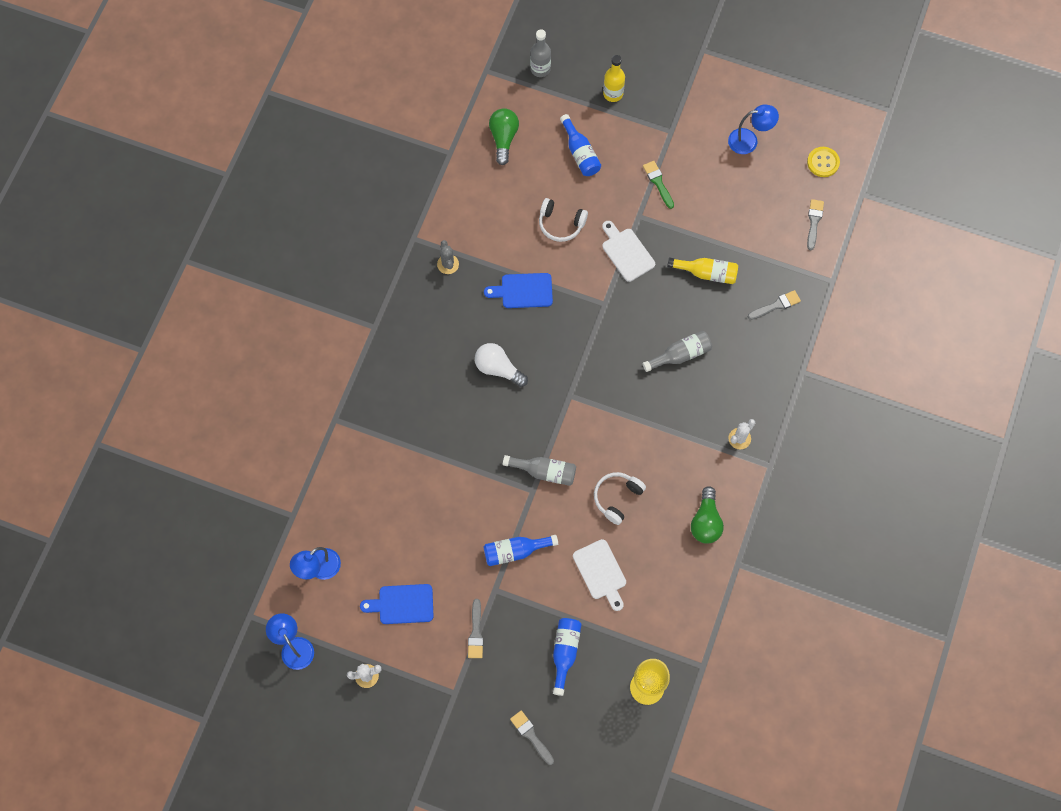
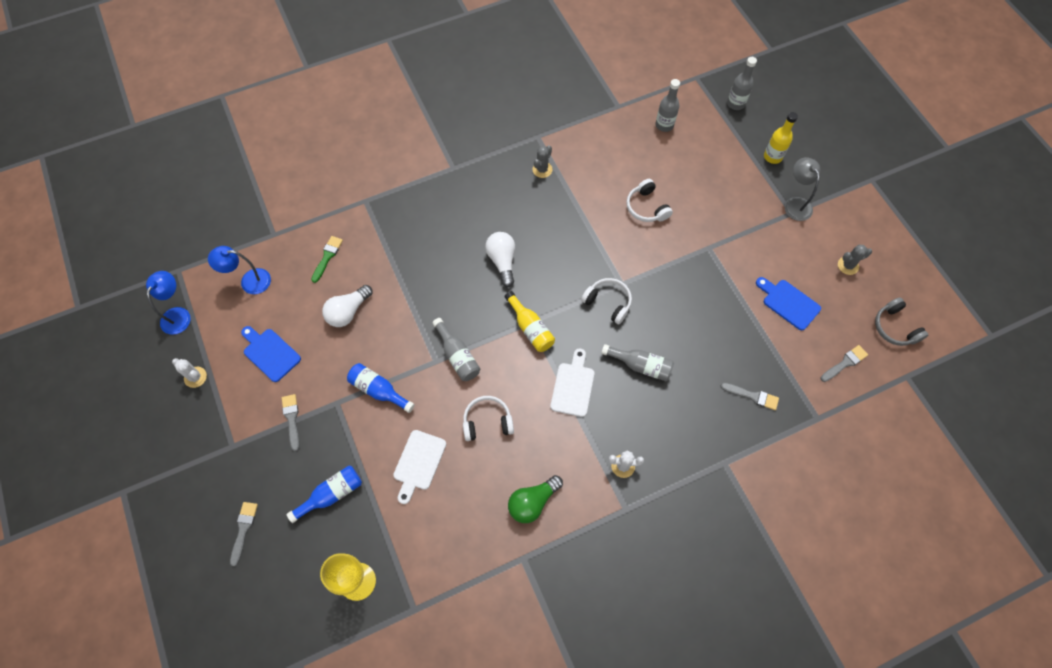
camera: 45 degrees right, 5 degrees down
grey brush [468,599,483,658] -> grey brush turned 120 degrees clockwise [282,394,300,451]
blue cutting board [484,273,553,308] -> blue cutting board moved to [756,277,821,330]
green light bulb [489,108,519,165] -> grey bottle [655,79,680,132]
blue bottle [560,114,601,176] -> none
white cutting board [602,221,655,282] -> white cutting board moved to [550,349,594,417]
green brush [643,161,674,209] -> green brush moved to [311,236,343,283]
yellow bottle [667,258,738,284] -> yellow bottle moved to [504,291,555,352]
blue lamp [728,105,779,154] -> grey cactus [838,245,872,275]
yellow button [807,147,840,177] -> grey headphones [875,297,928,346]
none -> white light bulb [322,285,373,327]
none -> white headphones [581,278,632,324]
none -> grey lamp [785,157,821,221]

